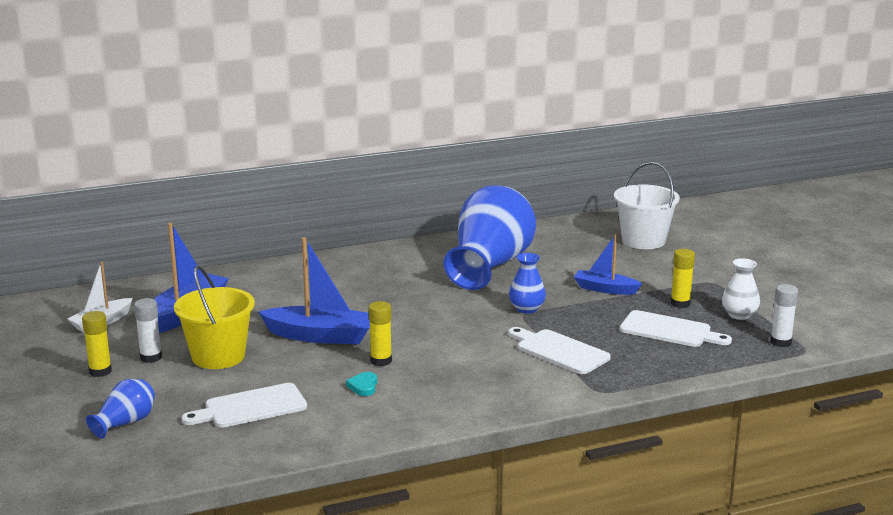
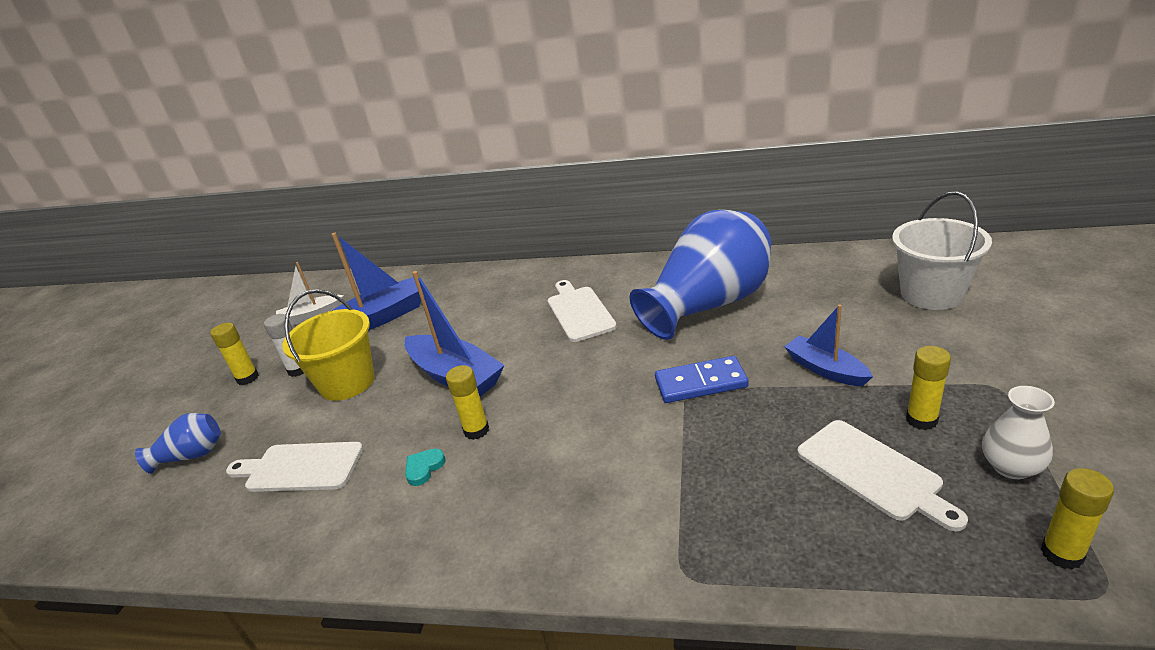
camera: 35 degrees right, 10 degrees up
white cutting board [508,327,611,374] -> white cutting board moved to [547,280,617,342]
blue vase [509,253,546,314] -> blue domino [655,356,749,403]
white glue stick [770,284,798,347] -> yellow glue stick [1041,468,1114,570]

